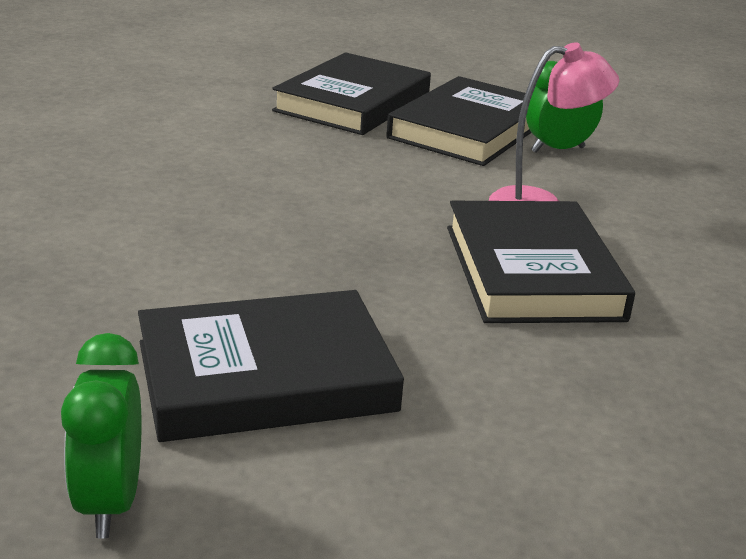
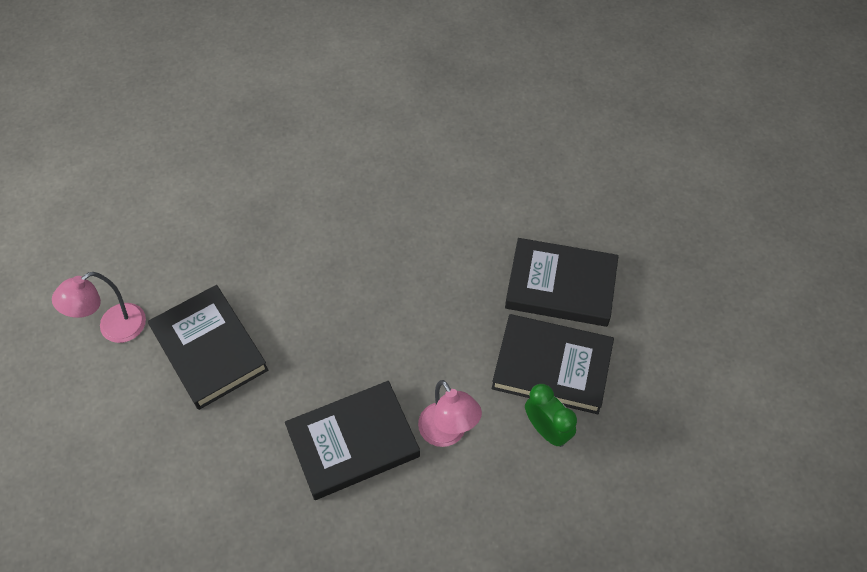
camera: 75 degrees right, 30 degrees up
green clock [61,333,142,539] -> pink lamp [52,272,146,343]

